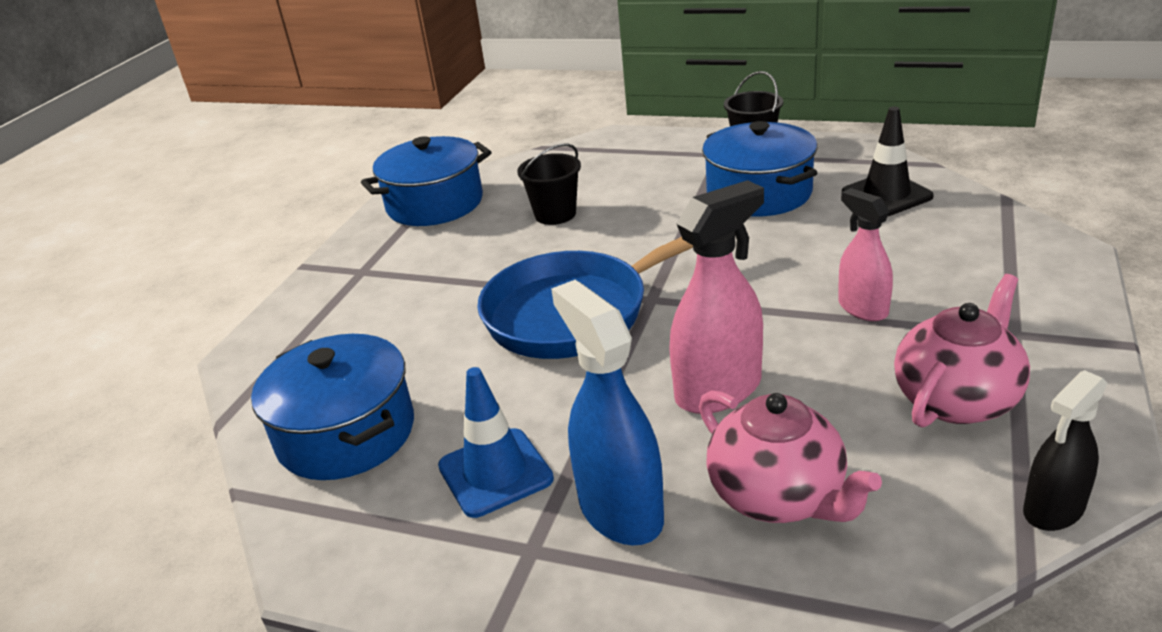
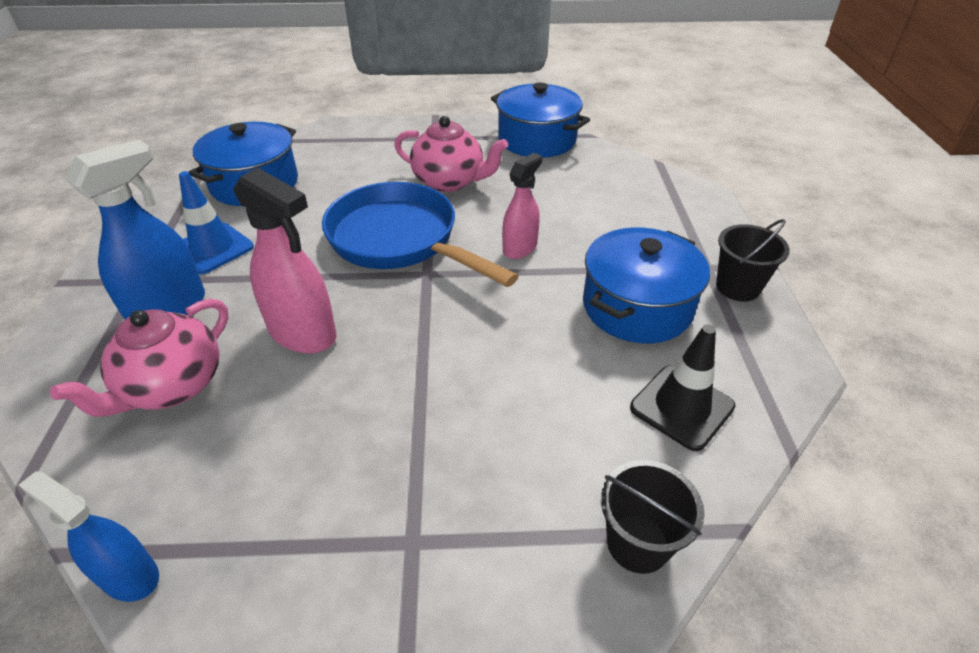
camera: 65 degrees right, 10 degrees up
black bucket [517,143,581,225] -> black bucket moved to [601,460,705,574]
pink spray bottle [838,188,893,321] -> pink spray bottle moved to [502,153,542,259]
pink teapot [894,274,1030,428] -> pink teapot moved to [394,116,508,192]
black spray bottle [1023,370,1107,531] -> blue spray bottle [19,471,159,602]

